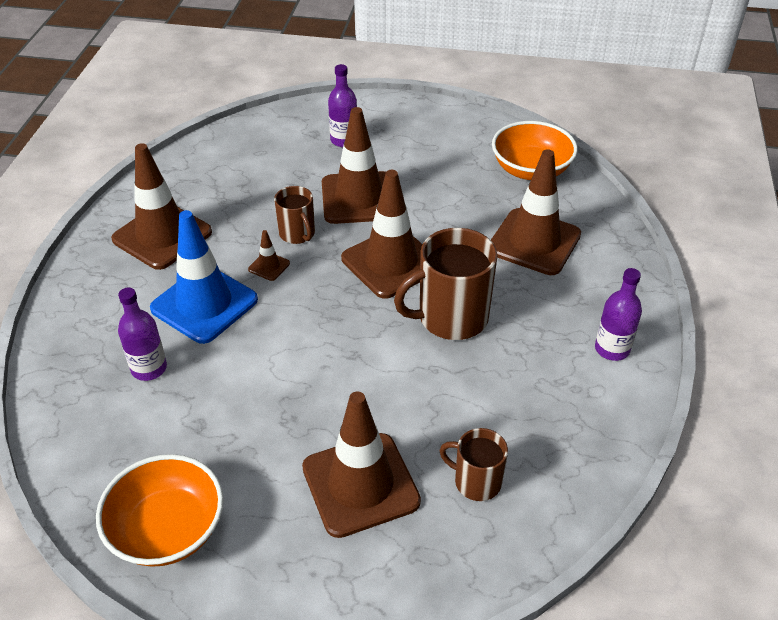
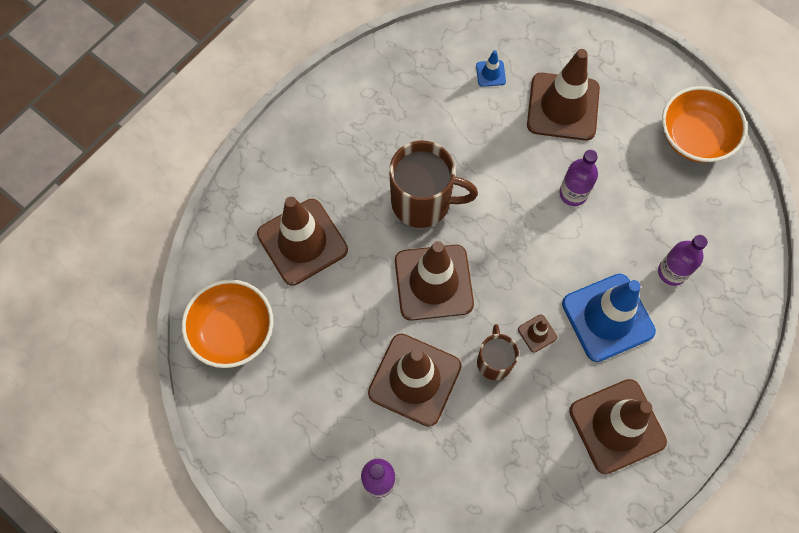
camera: 150 degrees left, 25 degrees up
brown mug [439,428,508,501] -> blue traffic cone [476,50,506,87]
purple bottle [595,268,642,361] -> purple bottle moved to [559,150,598,206]

